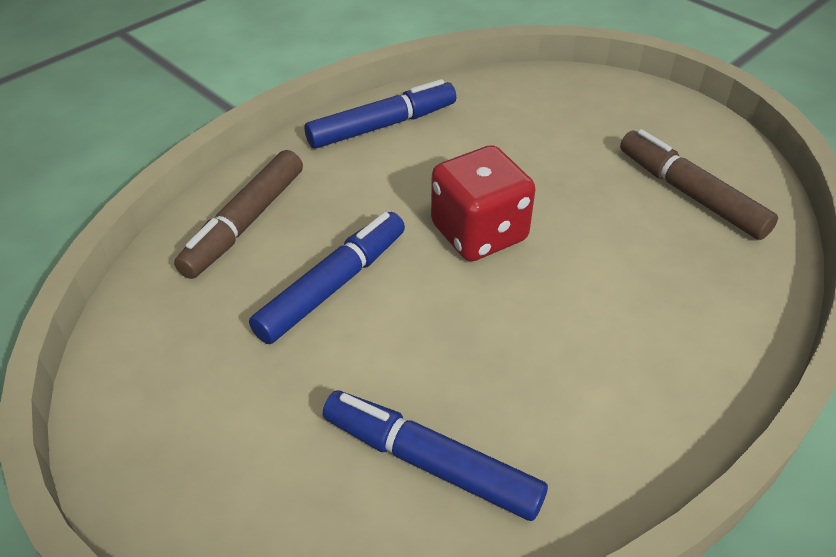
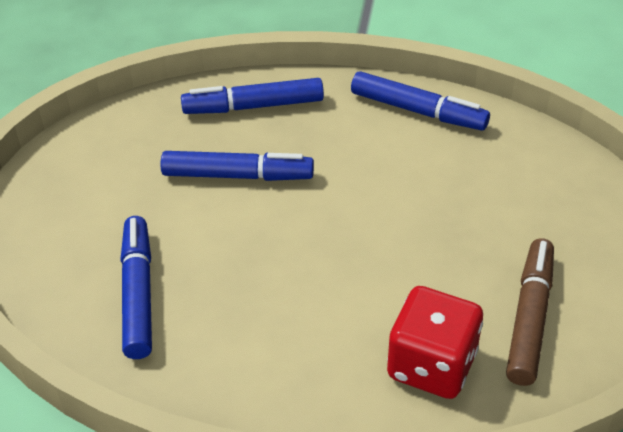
camera: 55 degrees right, 0 degrees up
brown marker [174,150,303,279] -> blue marker [181,78,324,114]
red dice [431,145,535,261] -> red dice moved to [387,286,483,399]

